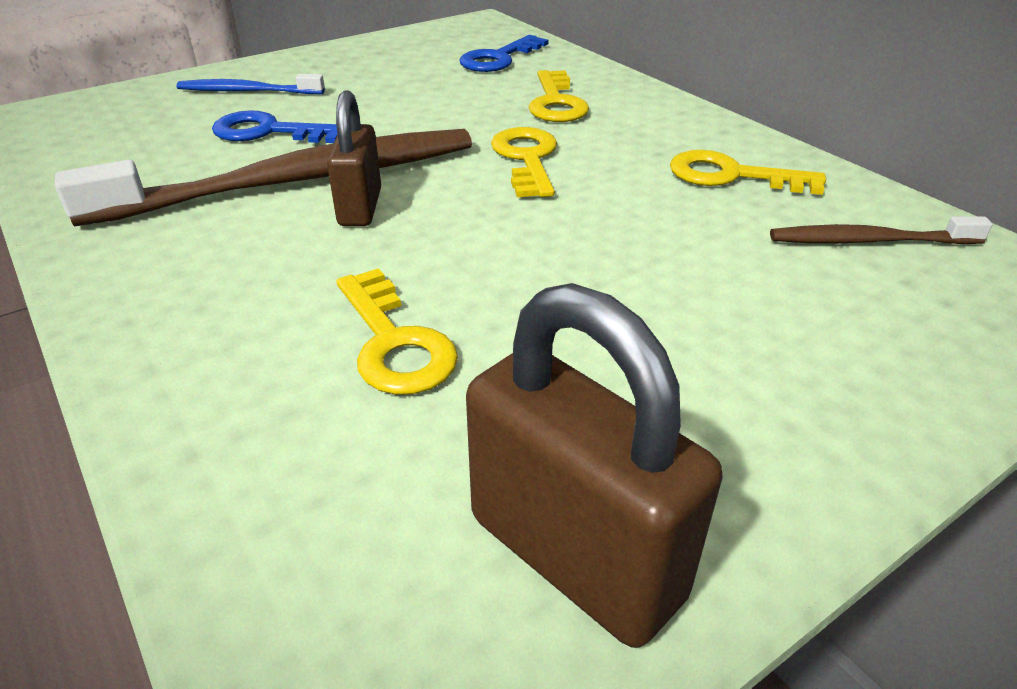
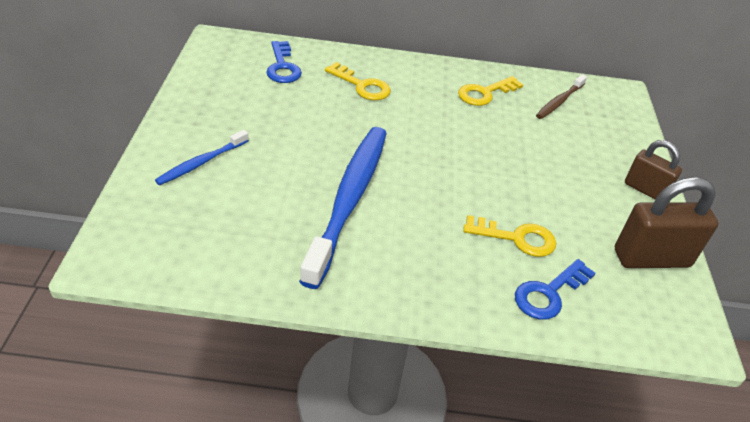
camera: 55 degrees left, 5 degrees up
brown toothbrush [55,129,472,227] -> blue toothbrush [299,127,387,289]
blue key [212,110,337,143] -> blue key moved to [515,259,595,320]
brown padlock [327,90,381,226] -> brown padlock moved to [625,140,682,200]
yellow key [491,127,557,197] -> none

